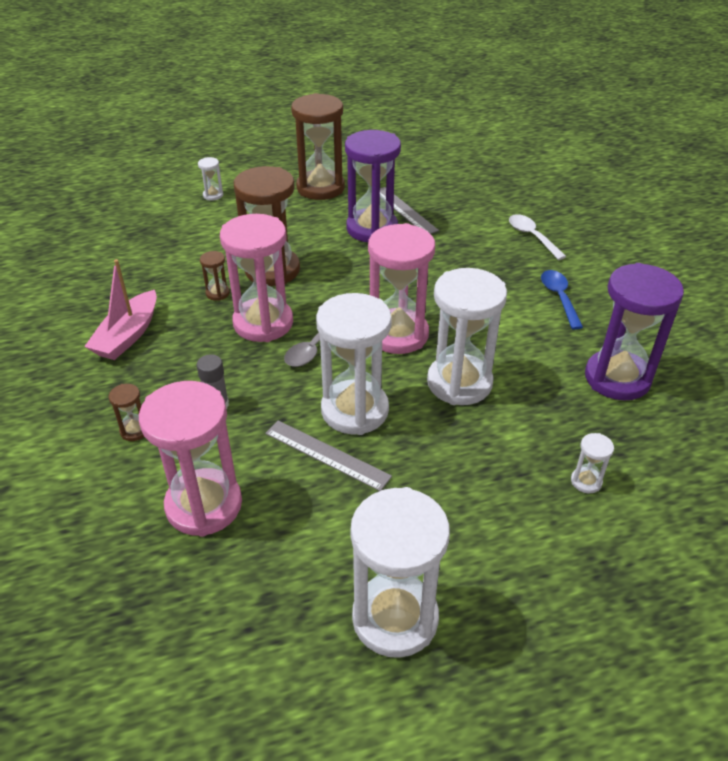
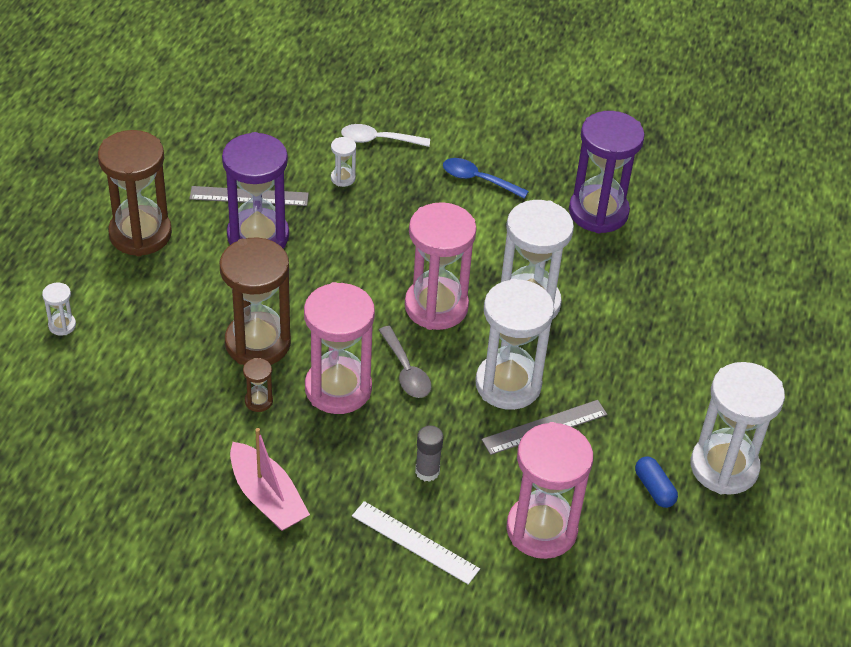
camera: 60 degrees left, 5 degrees up
brown hourglass [109,384,144,441] -> white ruler [352,501,480,585]
white hourglass [571,433,614,493] -> white hourglass moved to [331,137,356,187]
none -> blue capsule [635,456,678,508]

